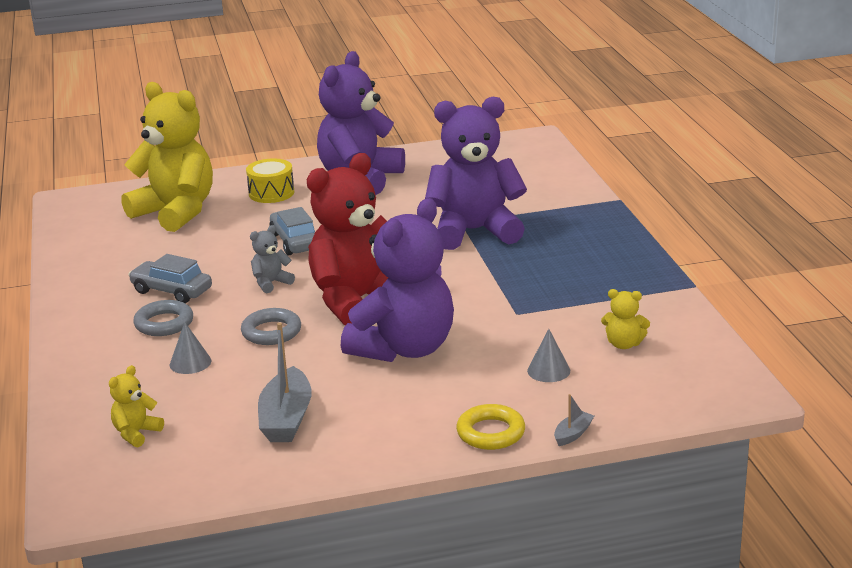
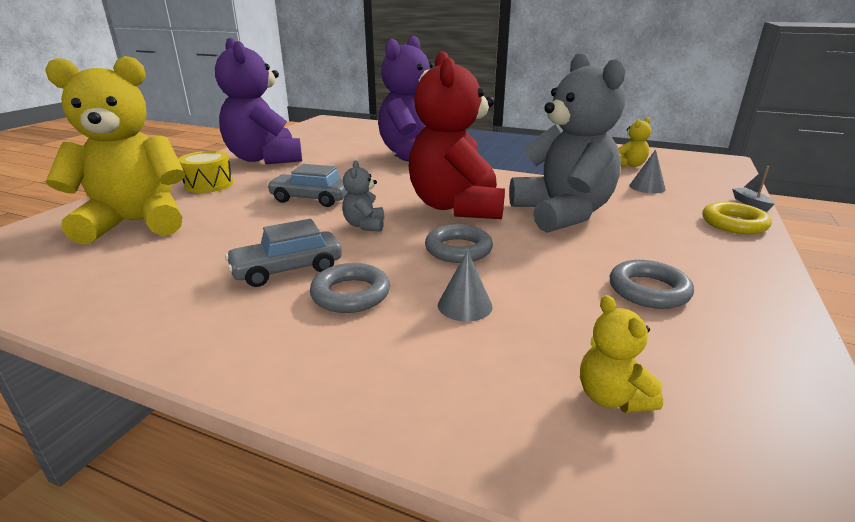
camera: 55 degrees left, 0 degrees up
grey boat [258,323,312,442] -> grey ring [610,260,694,309]
purple teddy bear [341,198,454,362] -> grey teddy bear [509,52,626,233]

